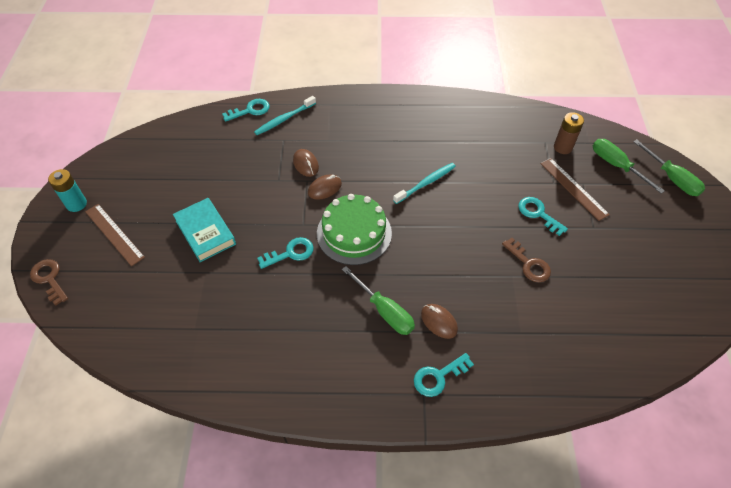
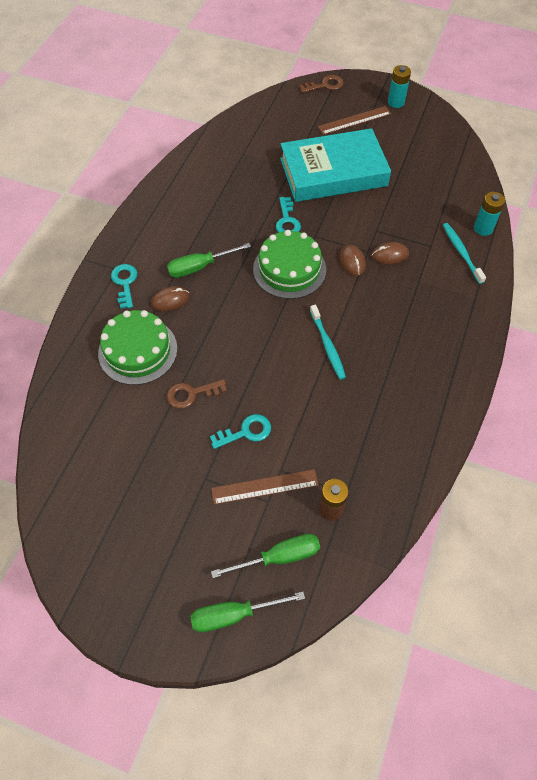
camera: 110 degrees right, 5 degrees up
turquoise book [173,198,236,262] -> turquoise book [280,128,391,202], size x1.80
turquoise key [222,99,270,122] -> turquoise battery [474,192,505,236]
none -> green cake [98,310,177,385]

